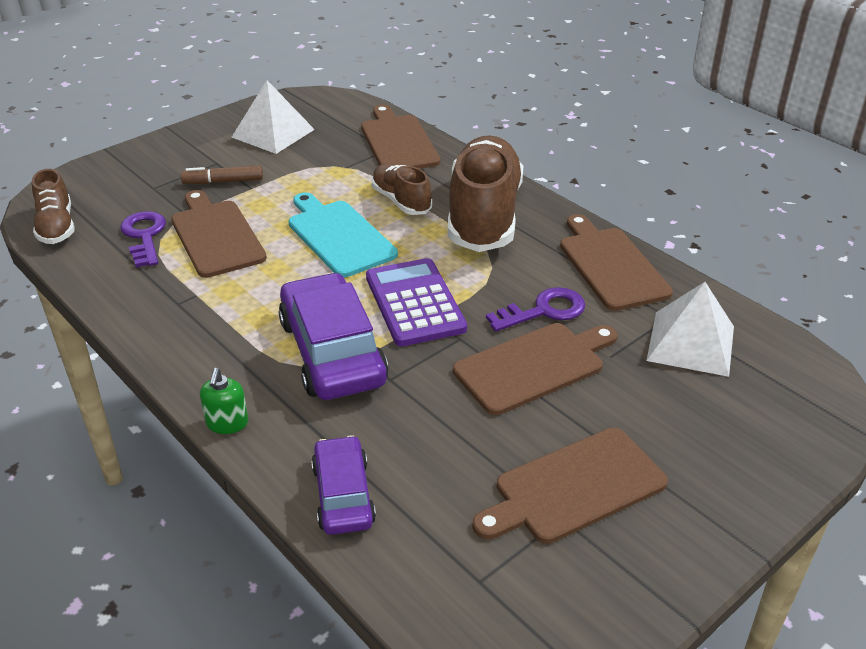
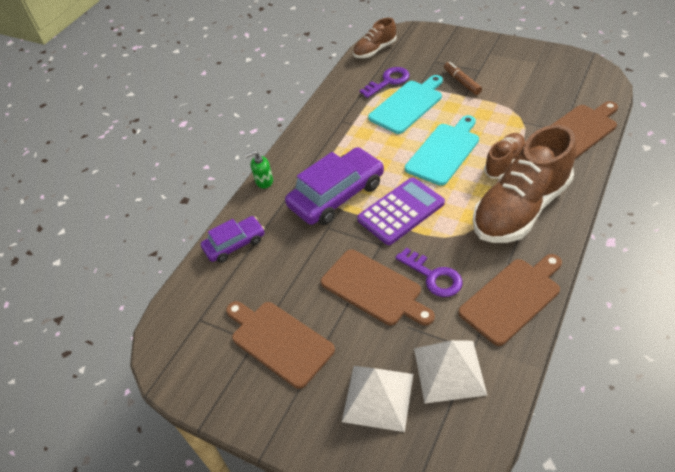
camera: 75 degrees right, 10 degrees up
brown cutting board [171,190,267,278] -> turquoise cutting board [368,75,443,134]
white pyramid [232,80,315,154] -> white pyramid moved to [342,366,413,432]
brown shoe [448,136,523,252] -> brown shoe turned 150 degrees clockwise [473,125,576,243]

